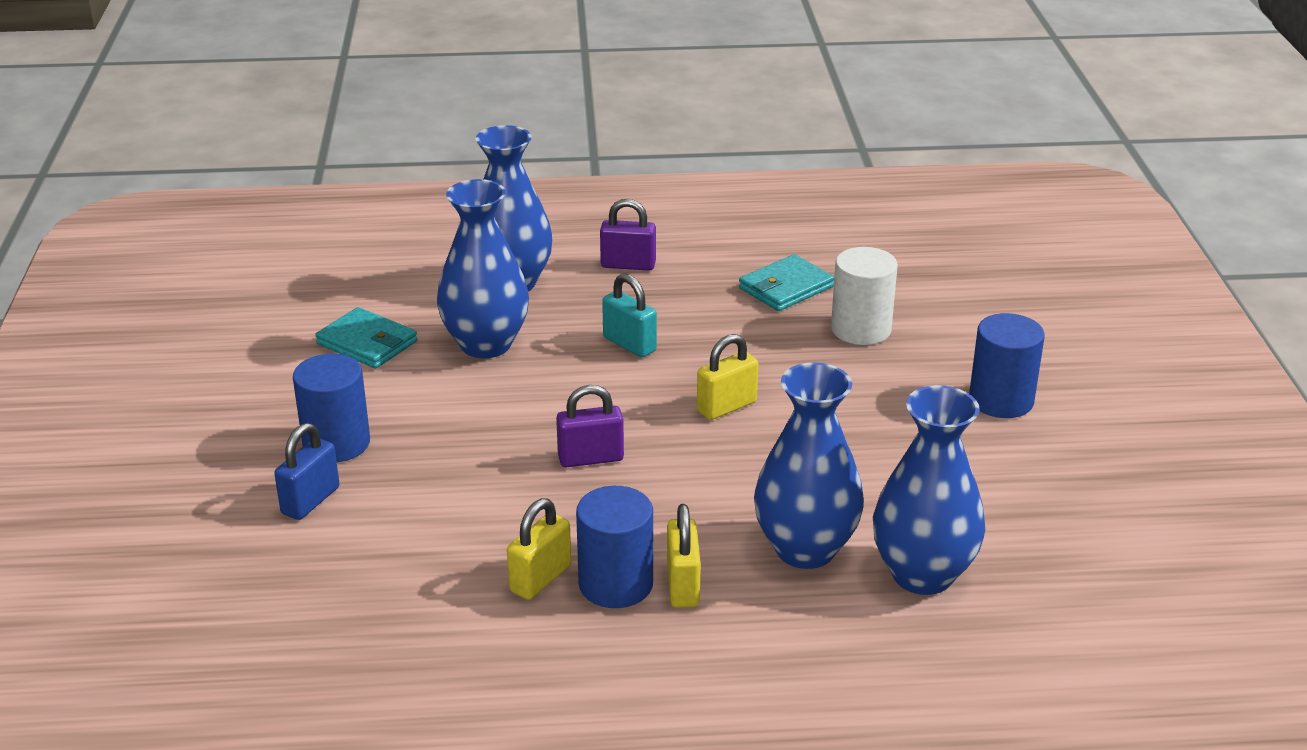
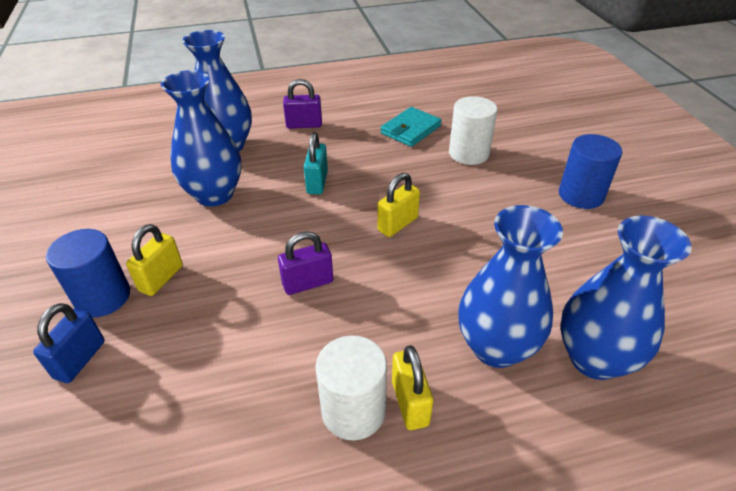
camera: 10 degrees left, 10 degrees up
turquoise wallet [315,307,417,369] -> none
yellow padlock [507,498,571,600] -> yellow padlock moved to [126,224,183,296]
blue cylinder [576,486,653,608] -> white cylinder [316,335,387,440]
turquoise padlock [602,273,657,357] -> turquoise padlock turned 60 degrees clockwise [304,132,328,194]

